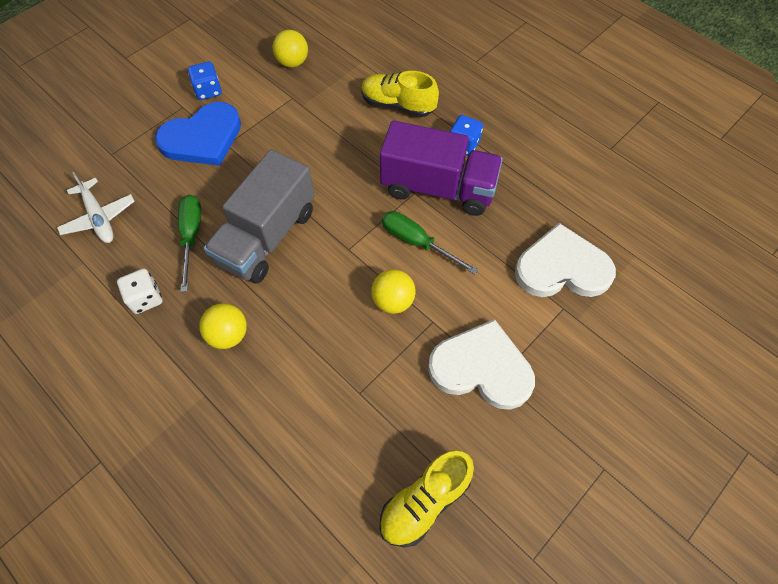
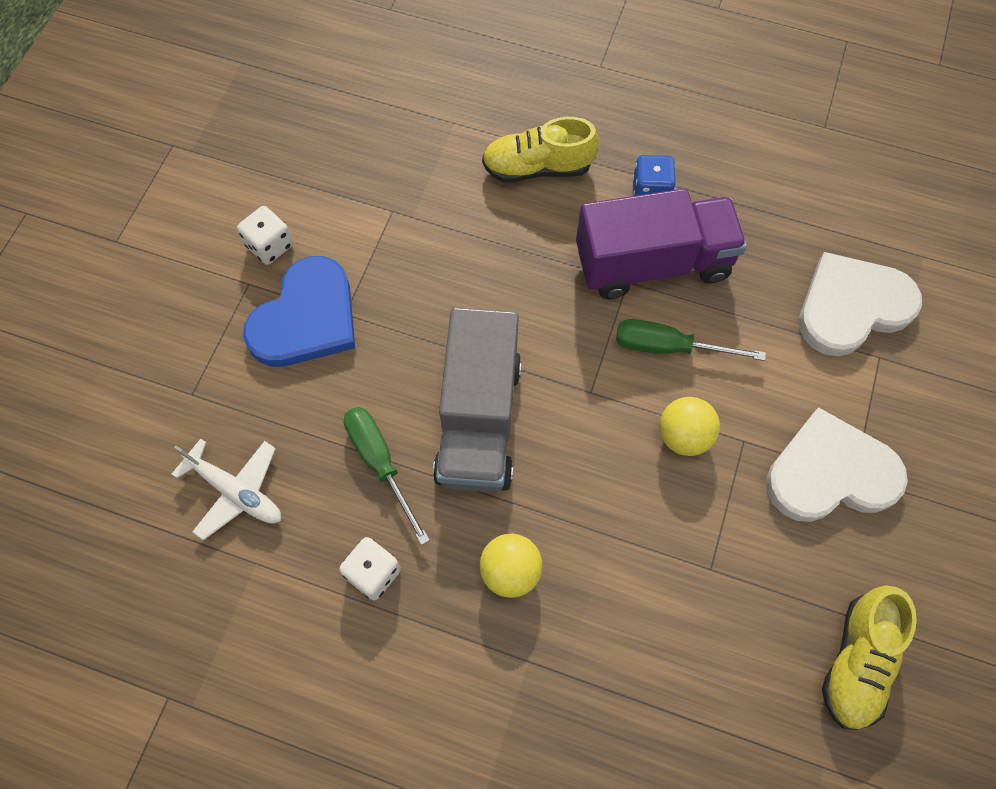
camera: 25 degrees left, 5 degrees up
blue dice [188,62,222,100] -> white dice [237,206,293,265]
yellow ball [272,30,308,68] -> none

